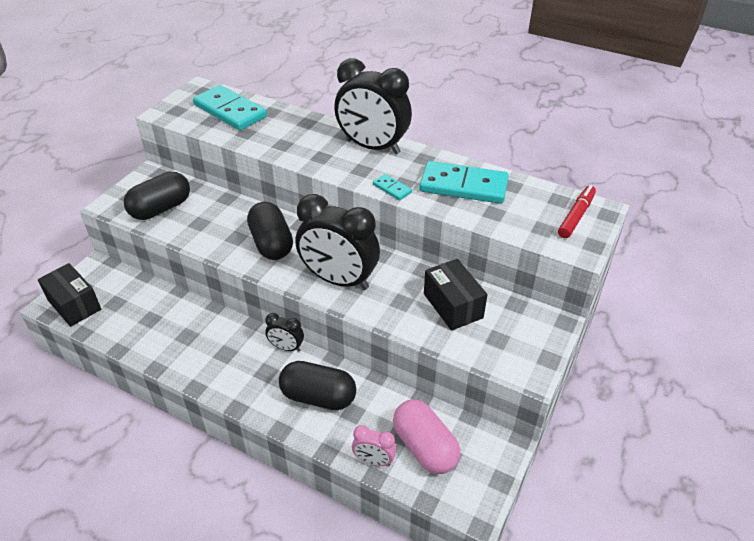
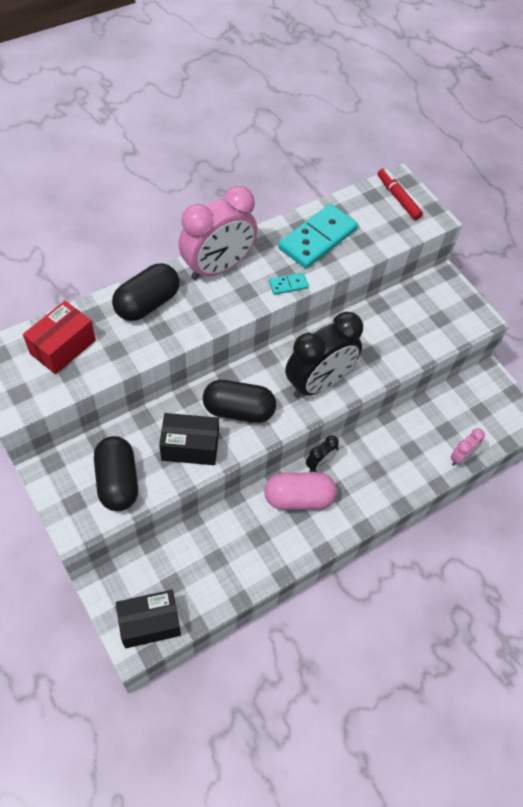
camera: 65 degrees left, 15 degrees up
turquoise domino [193,85,267,131] -> red box [23,301,96,374]
black capsule [279,361,356,410] -> black capsule moved to [112,263,180,321]
black clock [334,58,412,154] -> pink clock [178,186,257,280]
pink capsule [393,400,460,474] -> pink capsule moved to [264,472,337,510]
black box [424,259,487,331] -> black box moved to [159,413,219,465]

